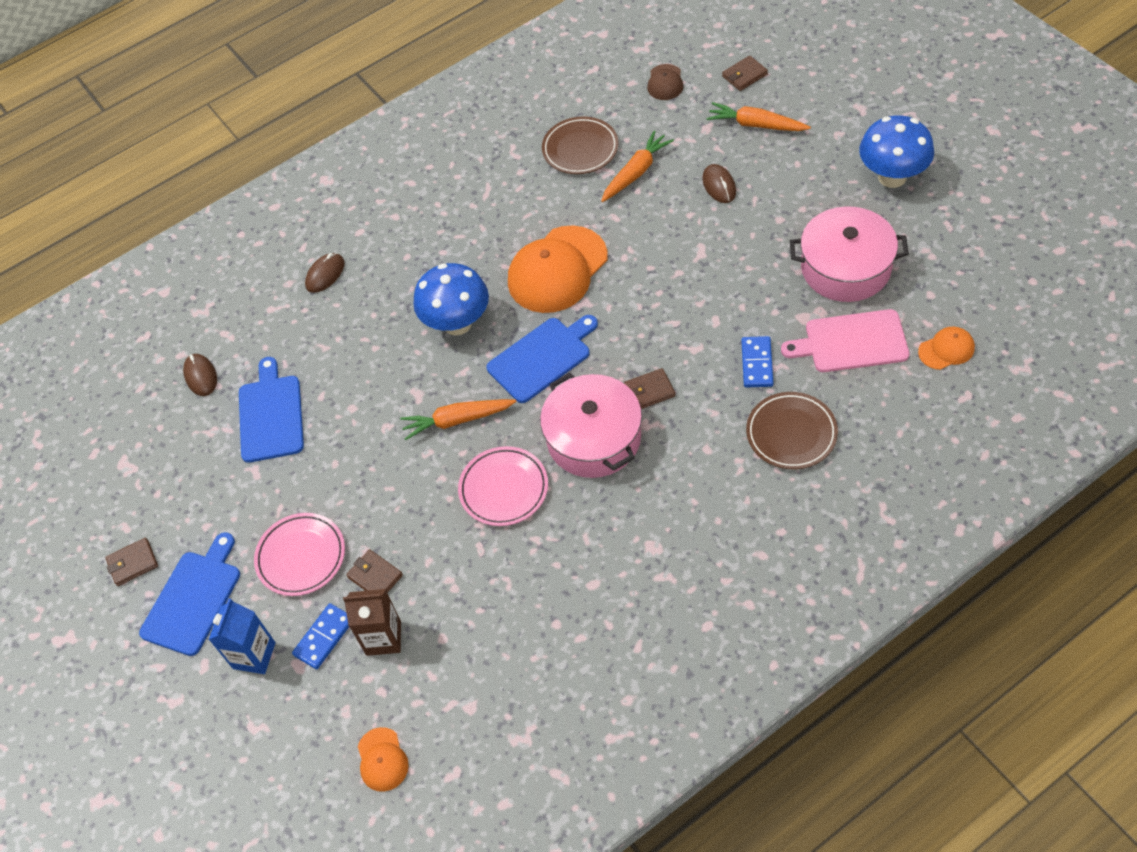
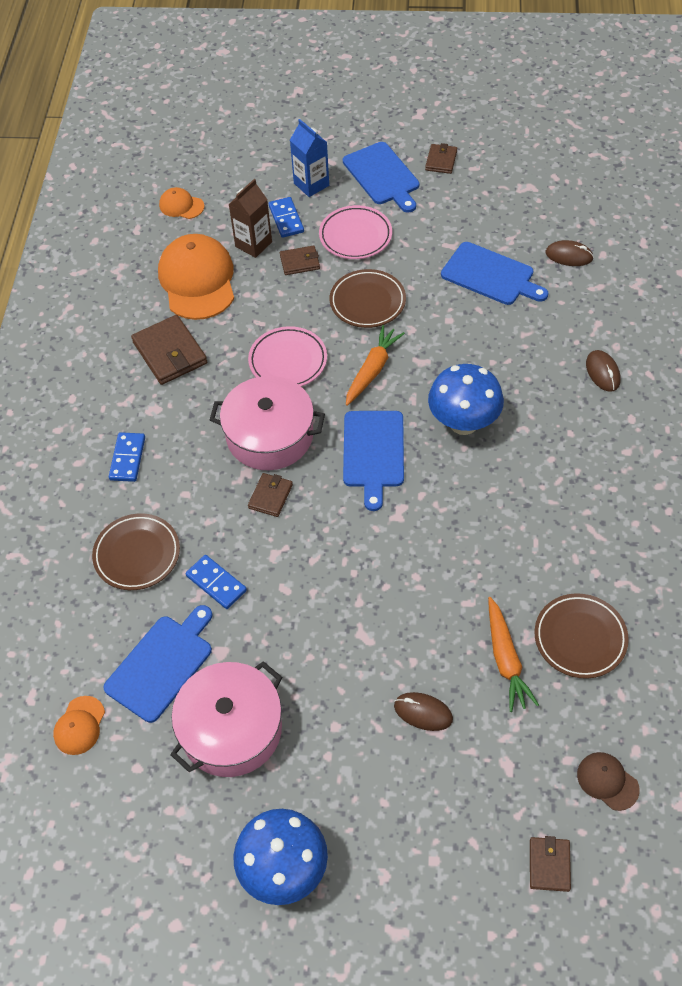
camera: 125 degrees right, 0 degrees up
orange cap [508,225,608,313] -> orange cap moved to [158,234,234,320]
orange carrot [706,102,811,131] -> none
pink cutting board [781,309,909,372] -> blue cutting board [103,605,212,723]
none -> blue domino [109,432,145,482]
none -> brown wallet [131,315,207,385]
none -> brown plate [330,269,406,328]

